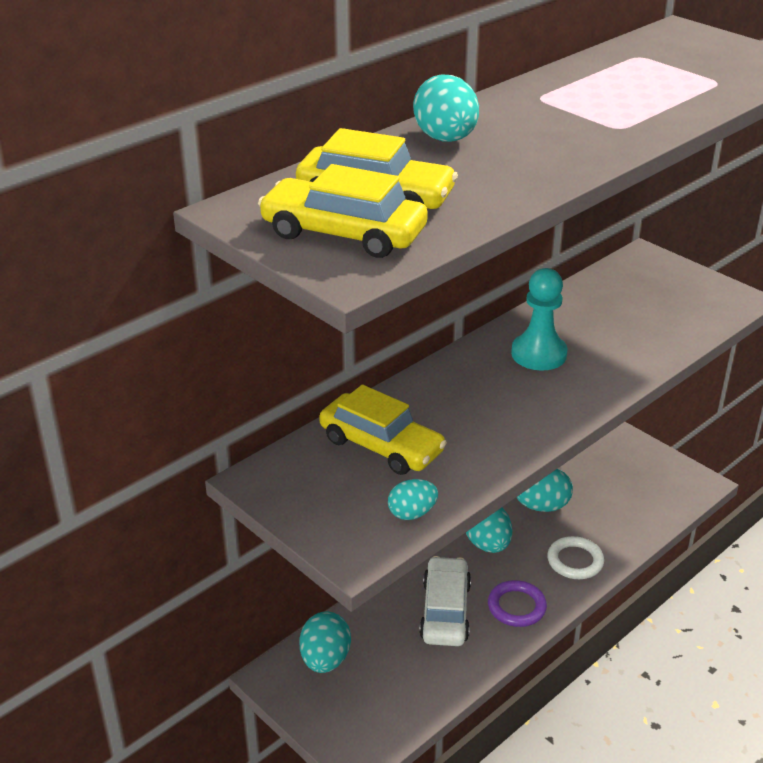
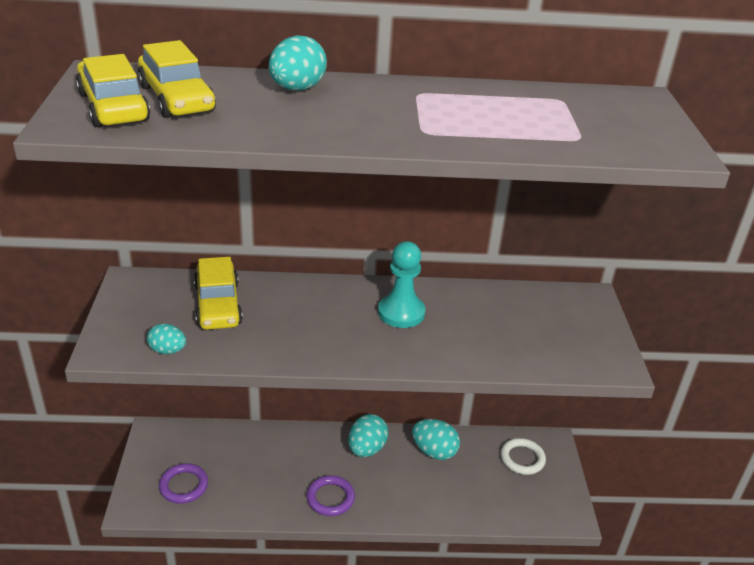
camera: 40 degrees right, 0 degrees up
turquoise egg [299,612,351,673] -> none
white car [419,556,471,646] -> none
white ring [547,536,604,579] -> white ring moved to [500,438,546,475]
none -> purple ring [159,463,208,504]

